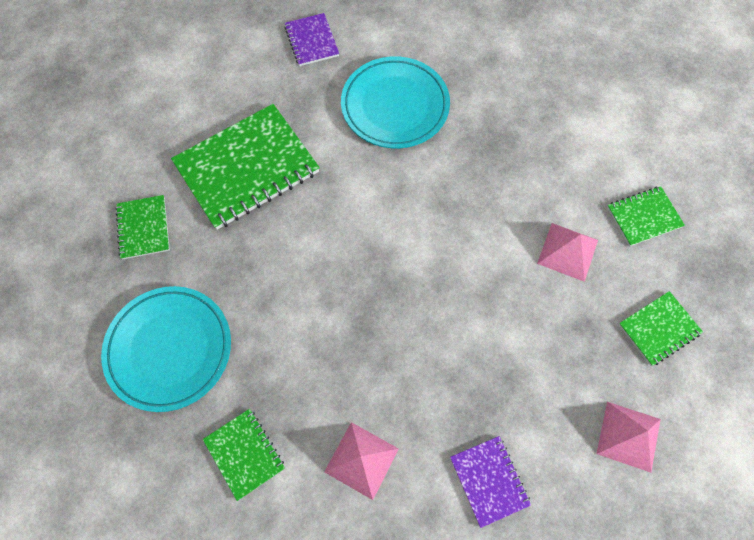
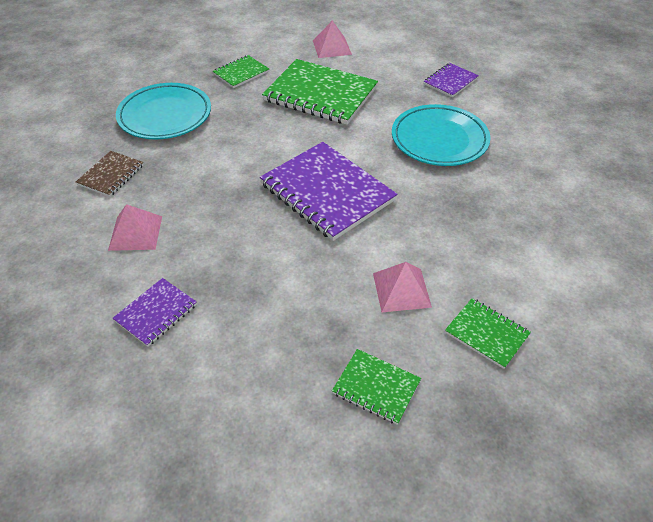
camera: 60 degrees right, 20 degrees down
green notebook [203,409,285,501] -> brown notebook [76,151,143,197]
pink pyramid [596,402,661,473] -> pink pyramid moved to [313,21,352,58]
none -> purple notebook [260,142,397,241]

